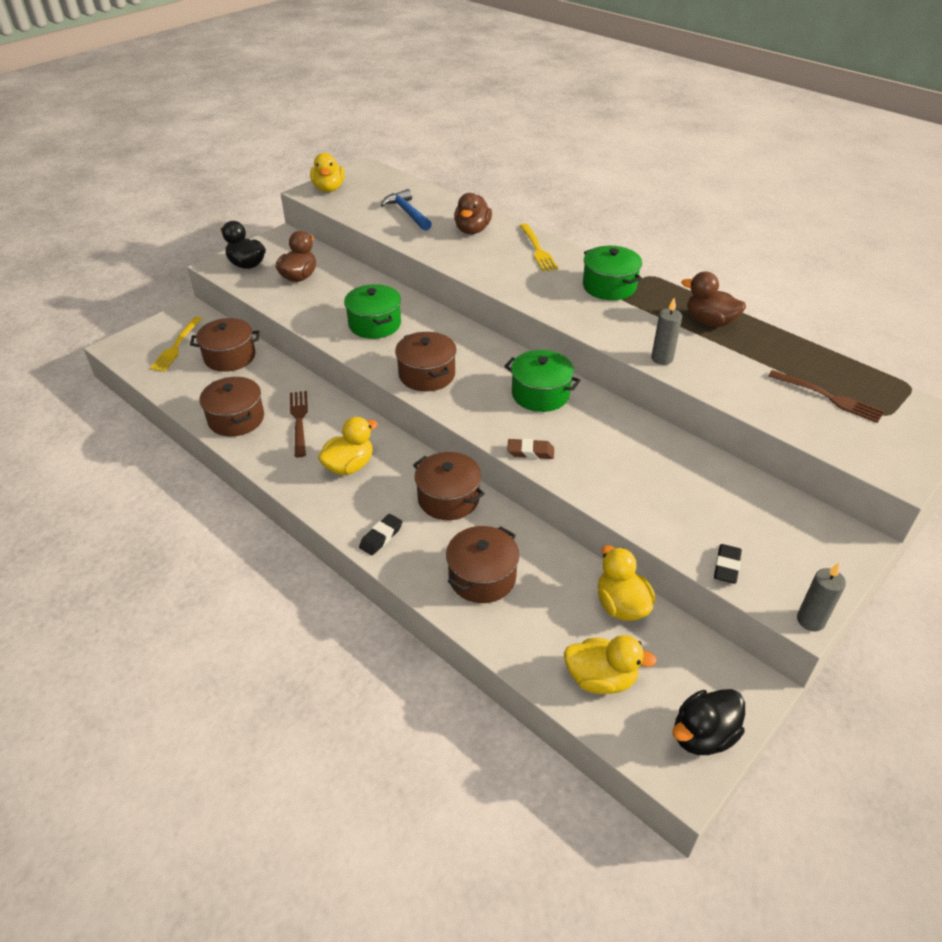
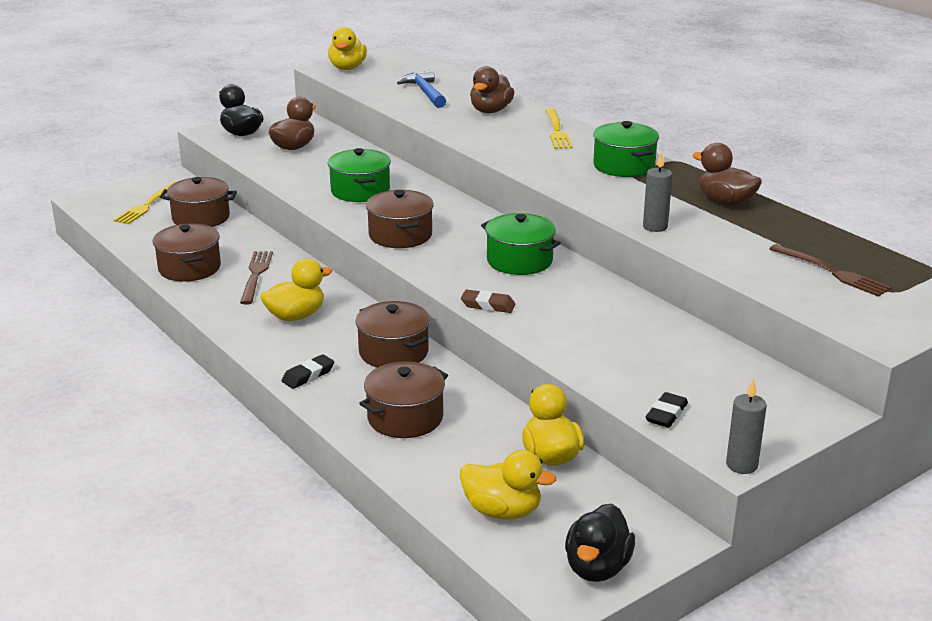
camera: 10 degrees right, 15 degrees down
black duck [672,689,745,755] -> black duck turned 45 degrees counterclockwise [565,504,635,582]

